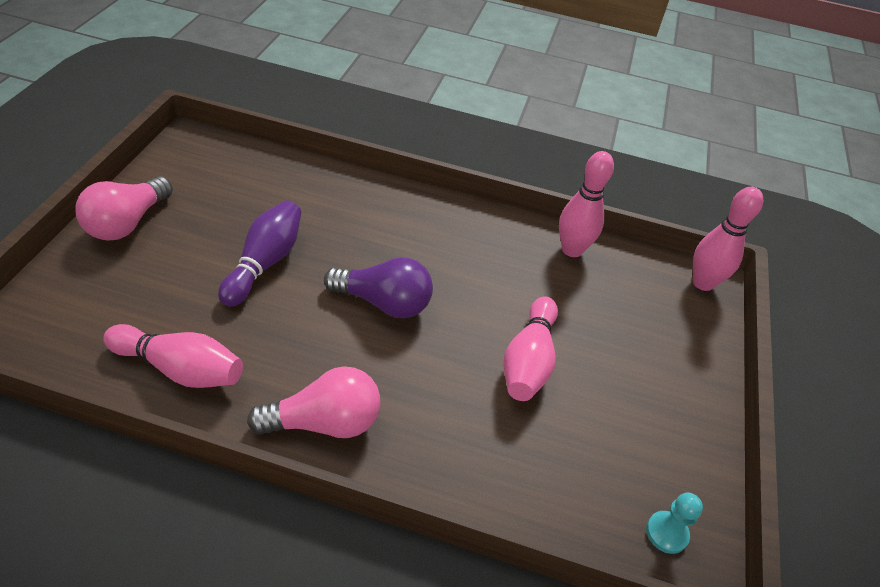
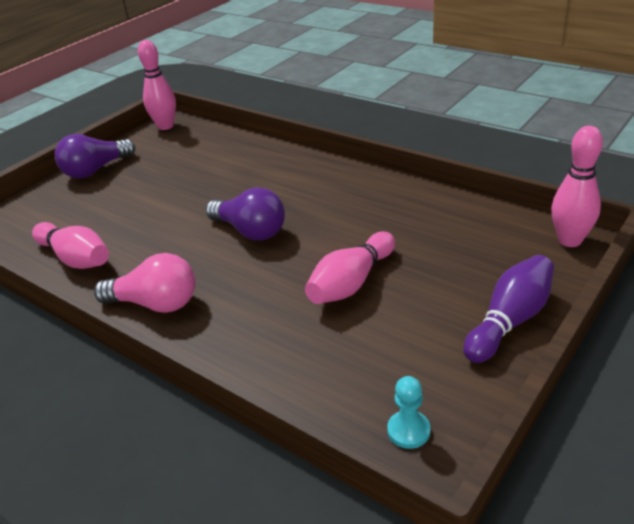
camera: 30 degrees right, 10 degrees down
pink light bulb [75,176,173,241] -> purple light bulb [55,134,135,178]
purple bowling pin [218,200,301,307] -> purple bowling pin moved to [463,255,554,363]
pink bowling pin [559,151,614,257] -> pink bowling pin moved to [138,40,176,130]

